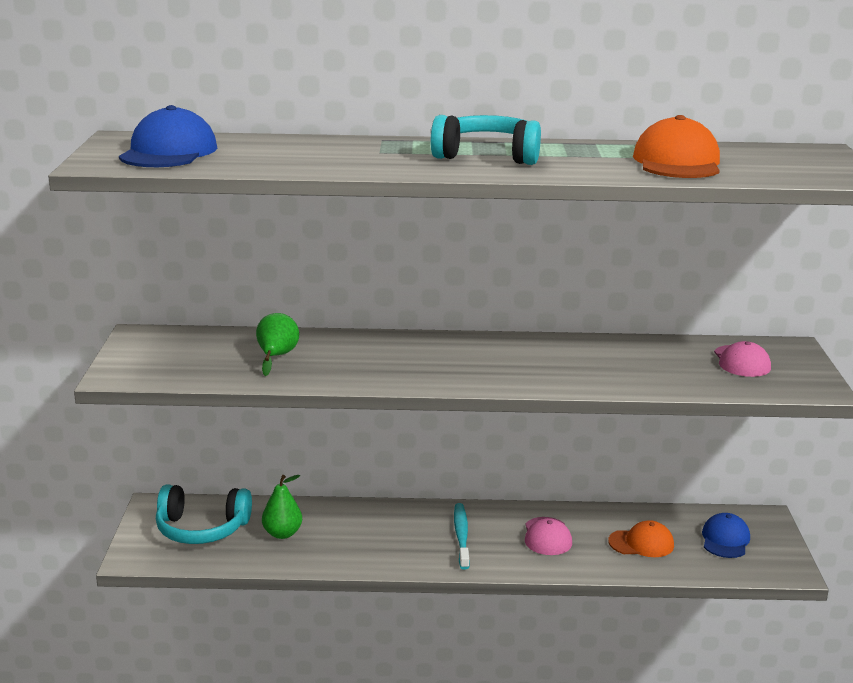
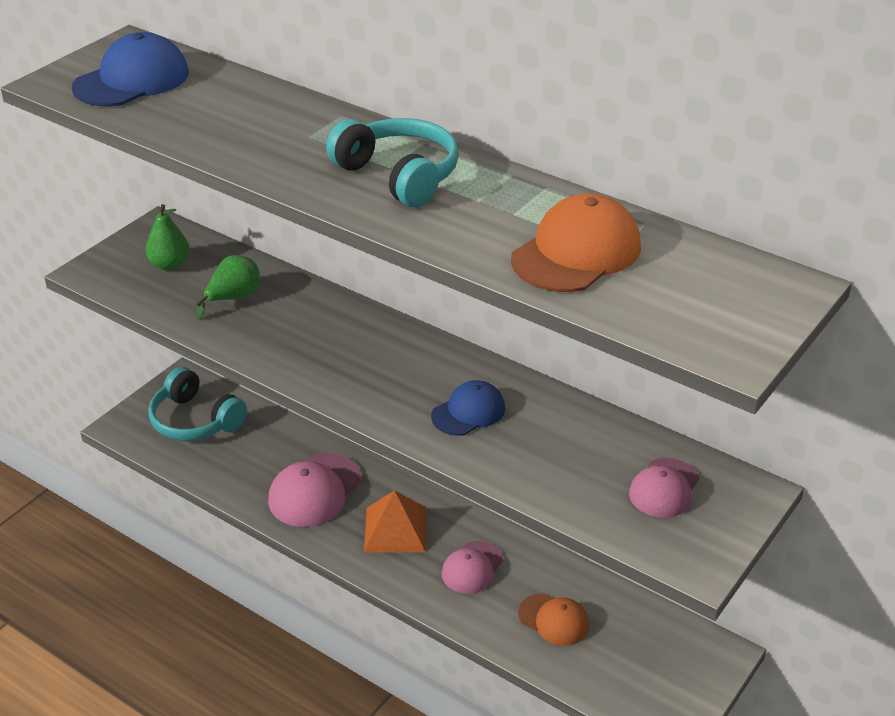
camera: 35 degrees right, 15 degrees up
green pear [262,475,302,539] -> green pear moved to [146,204,190,271]
turquoise toothbrush [454,503,470,570] -> orange pyramid [364,490,427,552]
blue cap [702,513,750,558] -> blue cap moved to [431,380,505,436]
none -> pink cap [268,453,361,527]

